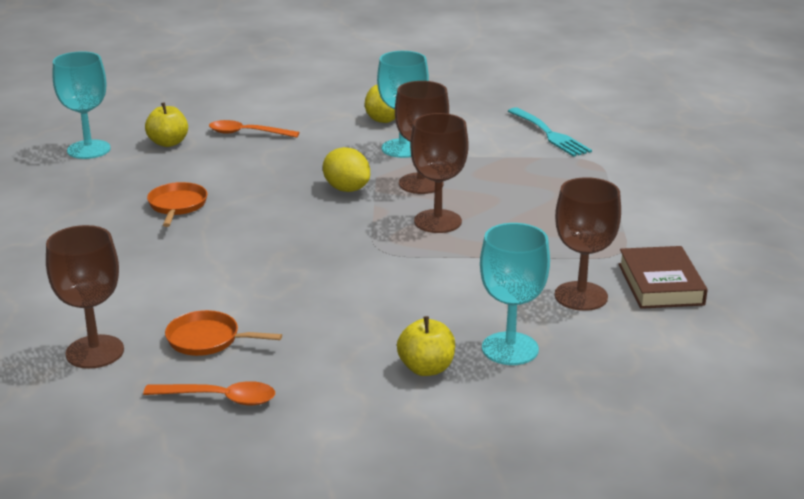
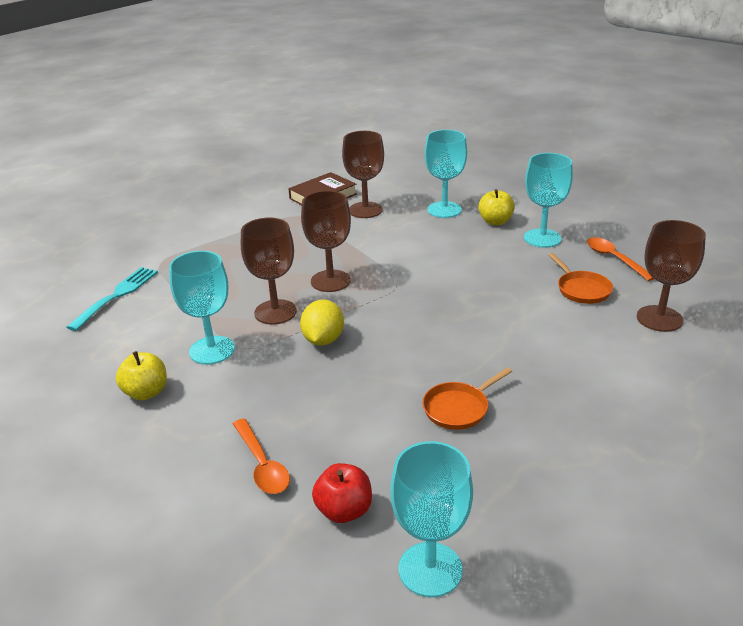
camera: 125 degrees left, 5 degrees up
yellow apple [145,102,188,147] -> red apple [312,463,372,523]
none -> turquoise goblet [524,153,573,248]

